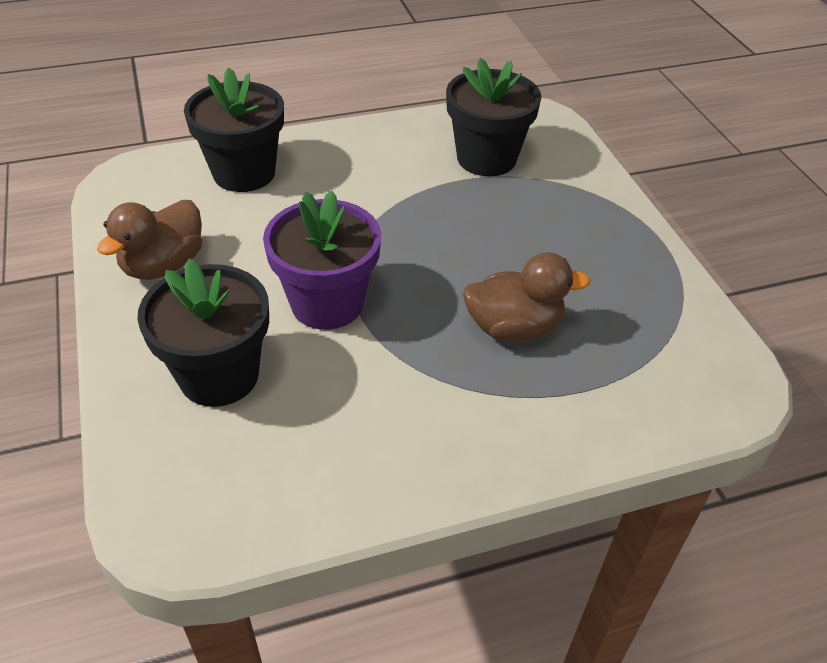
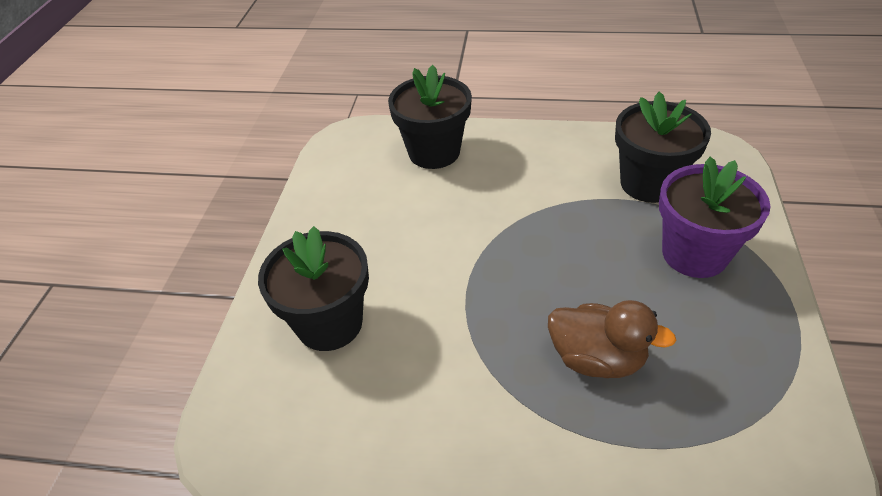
camera: 30 degrees right, 0 degrees up
brown duck [97,200,202,280] -> none
purple flower pot [263,191,381,330] -> purple flower pot moved to [659,157,771,278]

